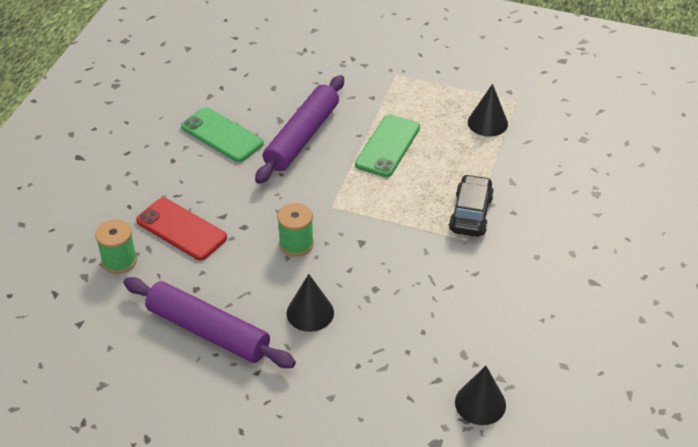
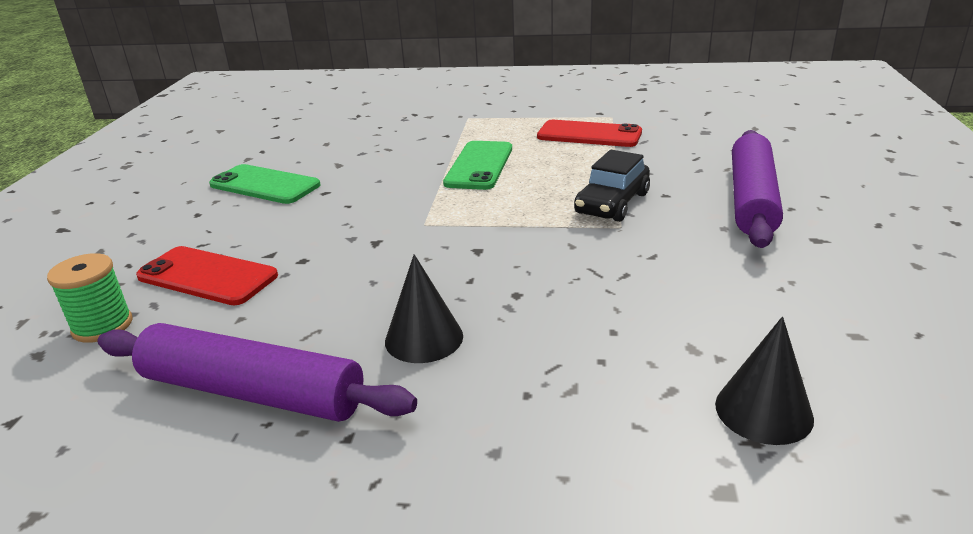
camera: 10 degrees left, 15 degrees down
purple rolling pin [255,75,344,184] -> purple rolling pin moved to [732,130,783,248]
green spool [277,203,314,257] -> none
black car [449,174,494,237] -> black car turned 150 degrees counterclockwise [574,150,650,222]
black cone [468,84,508,137] -> red phone [537,120,642,147]

